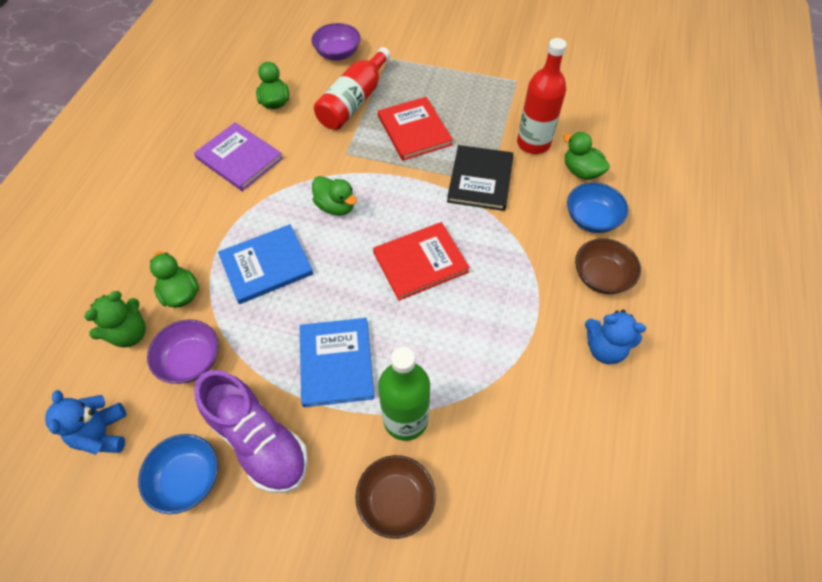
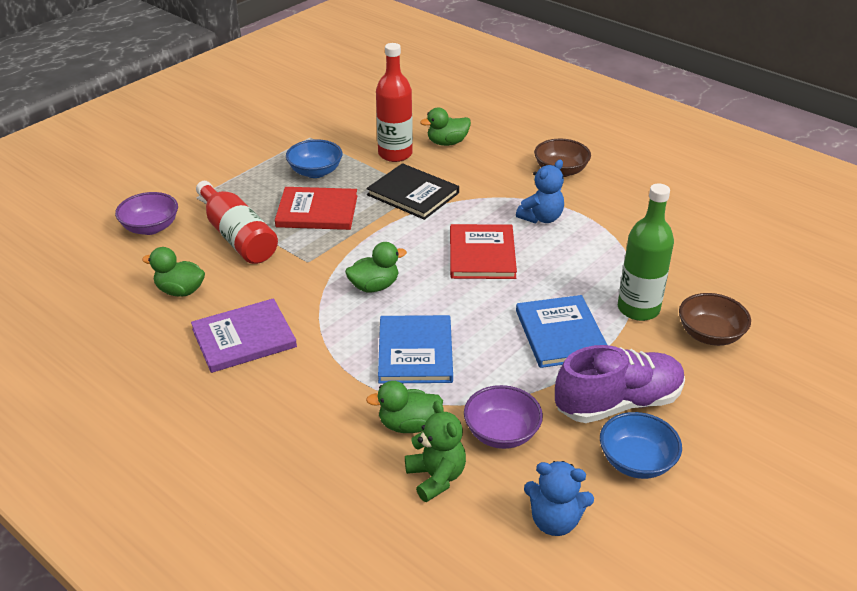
camera: 65 degrees left, 20 degrees down
blue book [300,318,374,407] -> blue book turned 60 degrees clockwise [516,295,607,368]
blue bowl [567,182,629,233] -> blue bowl moved to [286,139,343,178]
blue teddy bear [585,310,646,364] -> blue teddy bear moved to [516,160,564,223]

